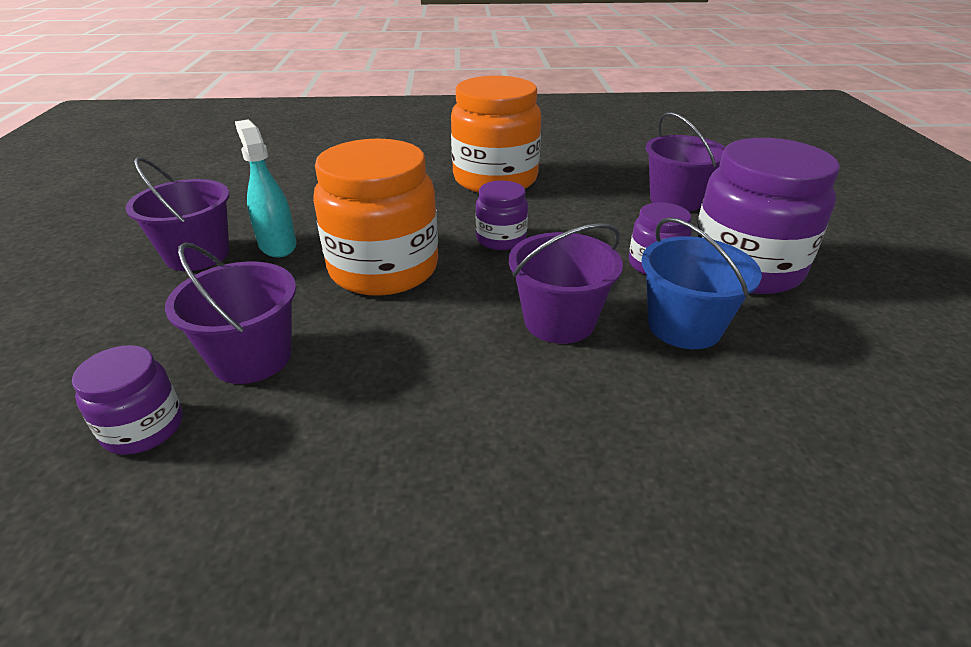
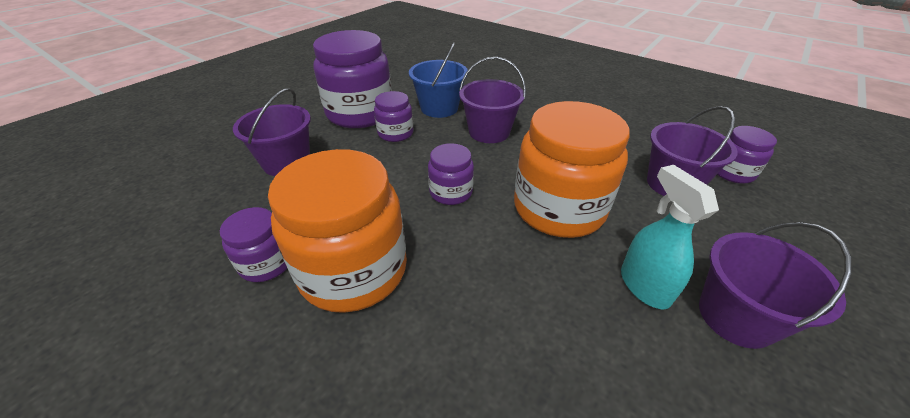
camera: 140 degrees left, 5 degrees up
turquoise spray bottle [235,119,296,257] -> turquoise spray bottle turned 150 degrees clockwise [621,165,719,309]
none -> purple jar [220,207,287,282]

